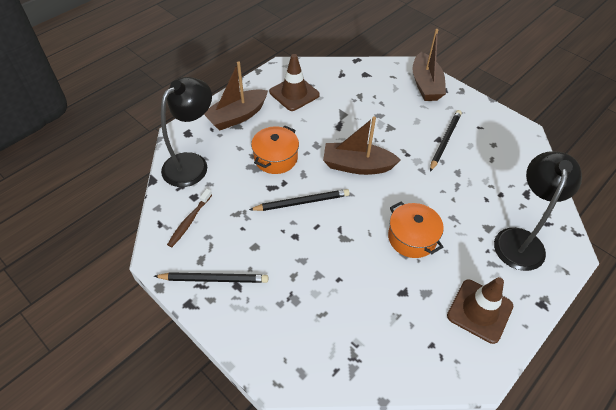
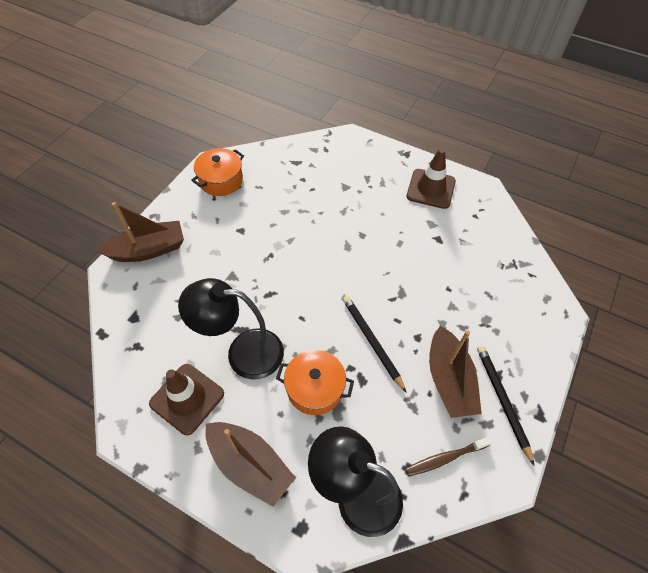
camera: 105 degrees left, 5 degrees up
brown toothbrush [167,189,212,247] -> brown toothbrush turned 150 degrees clockwise [406,437,492,476]
brown boat [323,116,401,175] -> brown boat moved to [429,326,482,418]
orange pot [388,202,444,258] -> orange pot moved to [191,148,244,196]
black pencil [430,110,462,172] -> none
black lamp [494,151,582,271] -> black lamp moved to [178,278,284,379]

